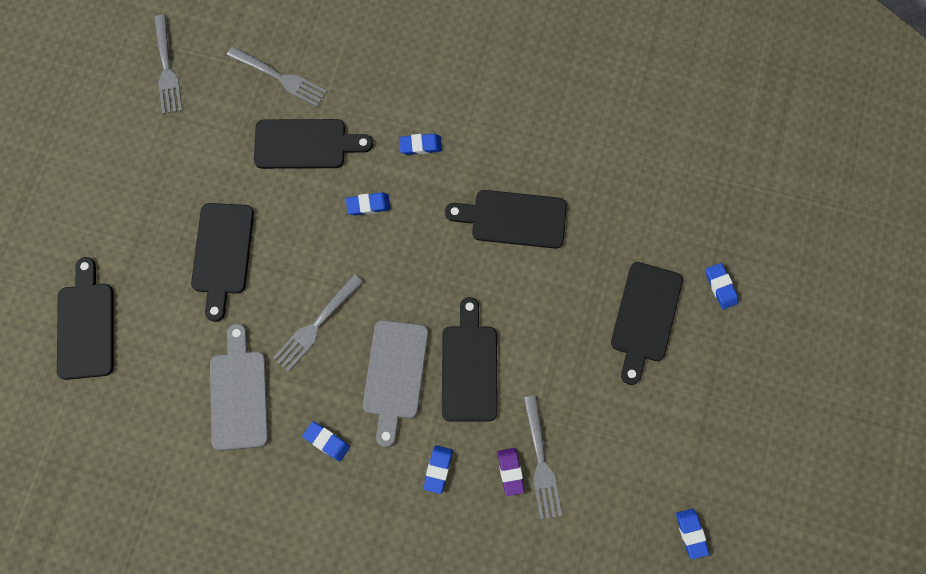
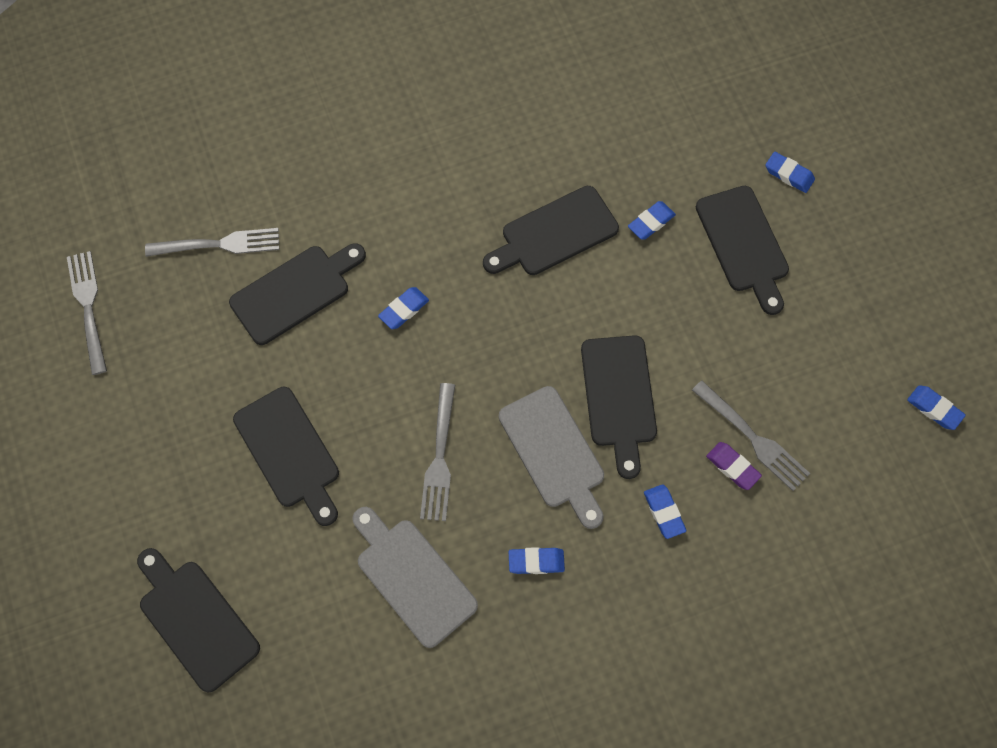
camera: 35 degrees left, 5 degrees down
grey fork [154,15,182,114] -> grey fork turned 150 degrees counterclockwise [67,251,107,375]
blue eraser [399,134,442,155] -> blue eraser moved to [628,201,676,240]
black cutting board [442,297,498,421] -> black cutting board turned 150 degrees counterclockwise [581,335,657,479]

